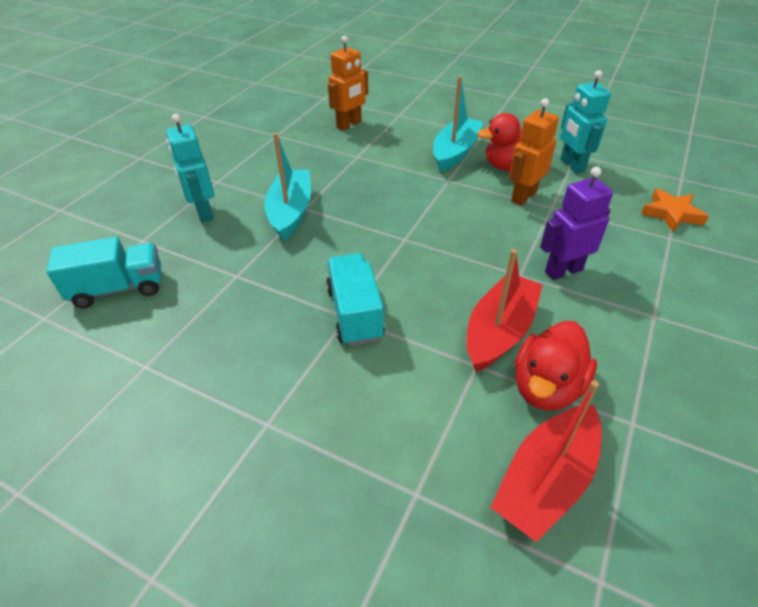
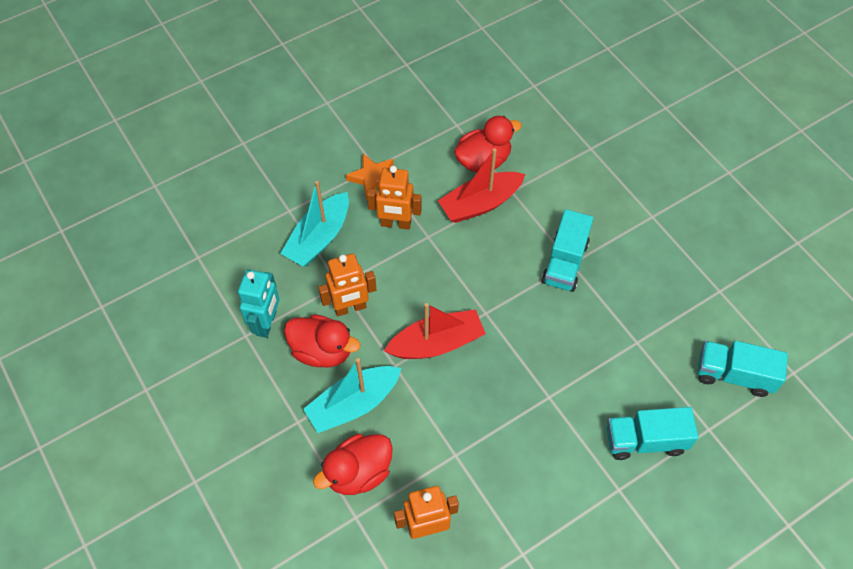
camera: 150 degrees left, 15 degrees up
turquoise robot [166,114,214,223] -> turquoise truck [606,407,698,460]
turquoise boat [264,133,311,241] -> turquoise boat moved to [280,181,349,267]
red boat [490,380,602,542] -> red boat moved to [384,303,486,359]
purple robot [540,167,613,280] -> orange robot [367,166,422,230]
orange star [641,189,709,232] -> orange star moved to [346,154,394,200]
none -> red duck [313,434,393,495]

